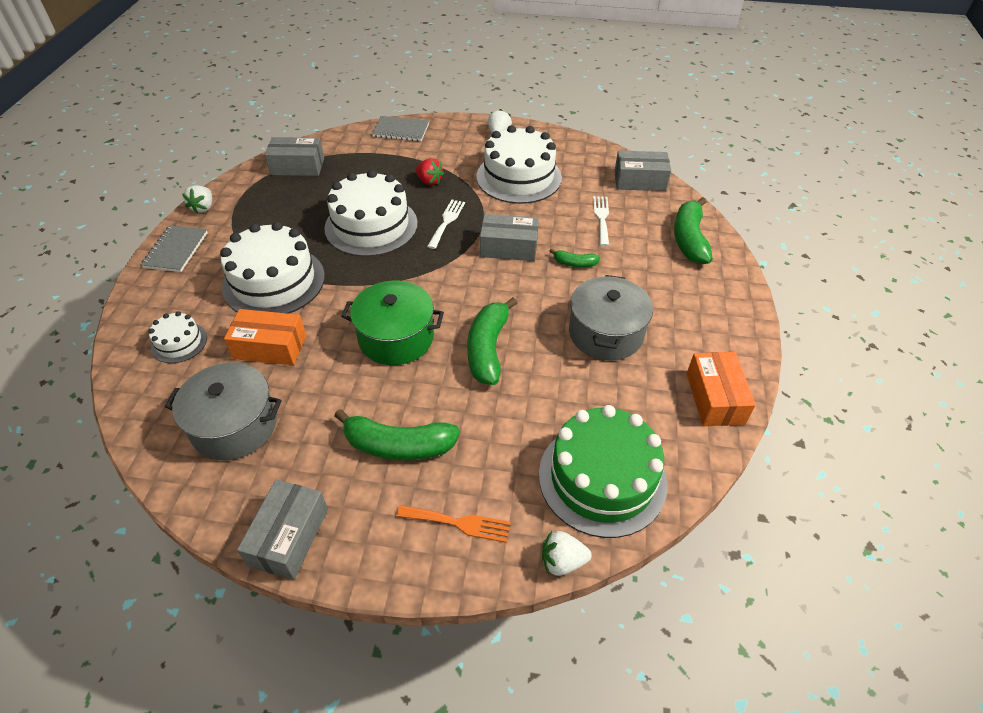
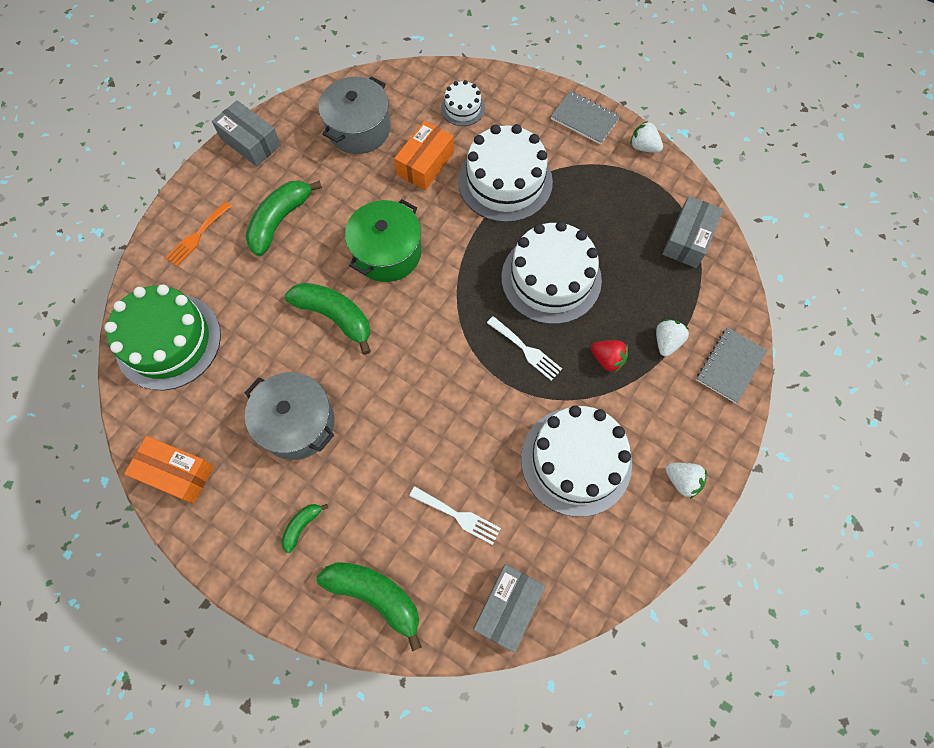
camera: 115 degrees right, 20 degrees up
red strawberry [415,158,444,185] -> red strawberry turned 120 degrees counterclockwise [591,340,628,373]
grey box [480,214,539,261] -> none
white strawberry [542,531,591,576] -> white strawberry moved to [656,319,689,357]
green banana [550,249,600,267] -> green banana moved to [281,504,328,553]

